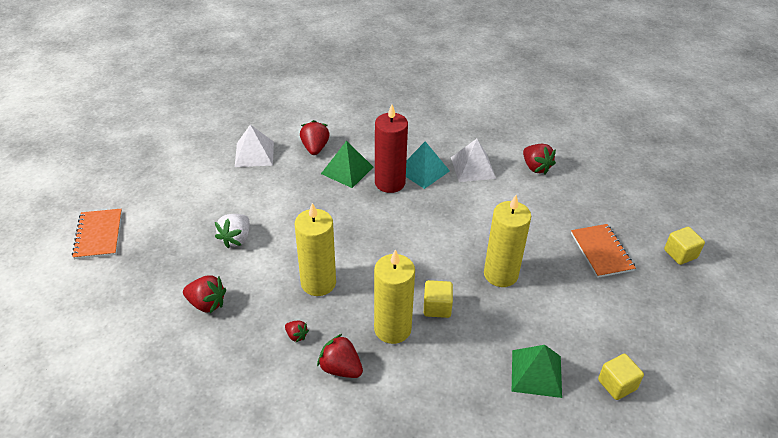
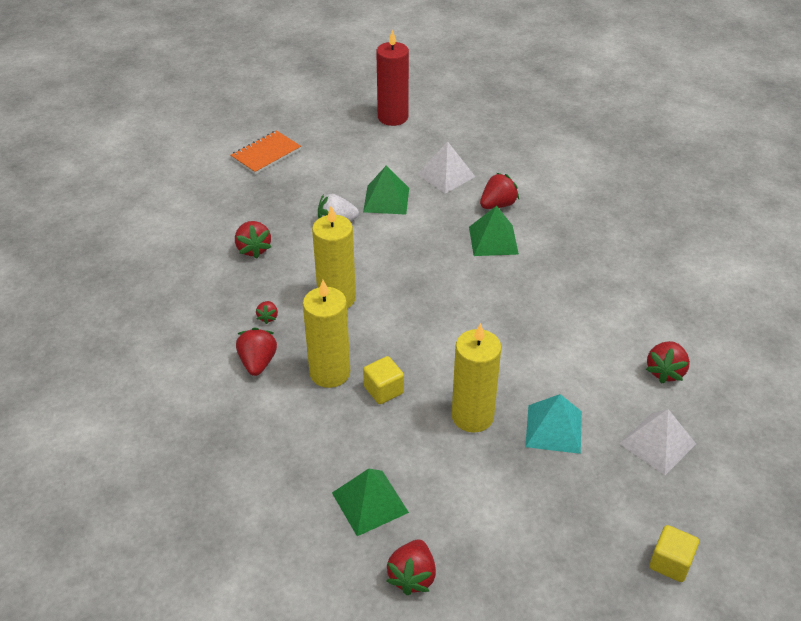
camera: 55 degrees right, 0 degrees up
red candle [375,104,408,193] -> red candle moved to [376,29,409,126]
turquoise pyramid [406,141,450,189] -> turquoise pyramid moved to [525,394,582,454]
white pyramid [451,139,496,182] -> white pyramid moved to [619,409,696,475]
orange notebook [571,224,636,278] -> none
yellow cube [598,354,644,400] -> red strawberry [387,540,436,595]
none -> green pyramid [363,166,409,215]

